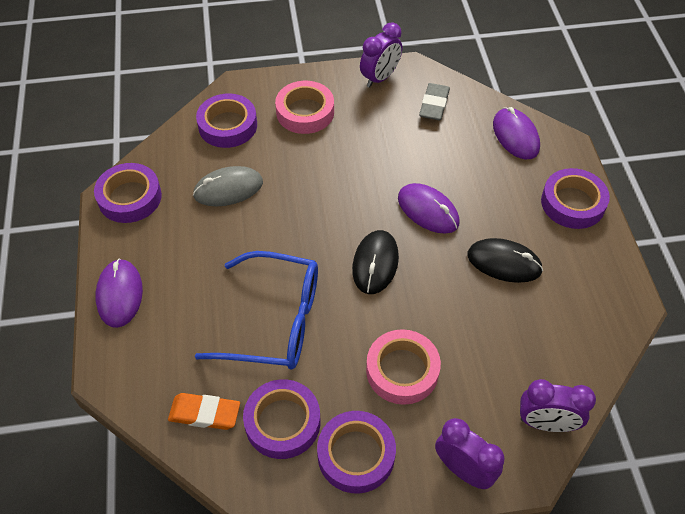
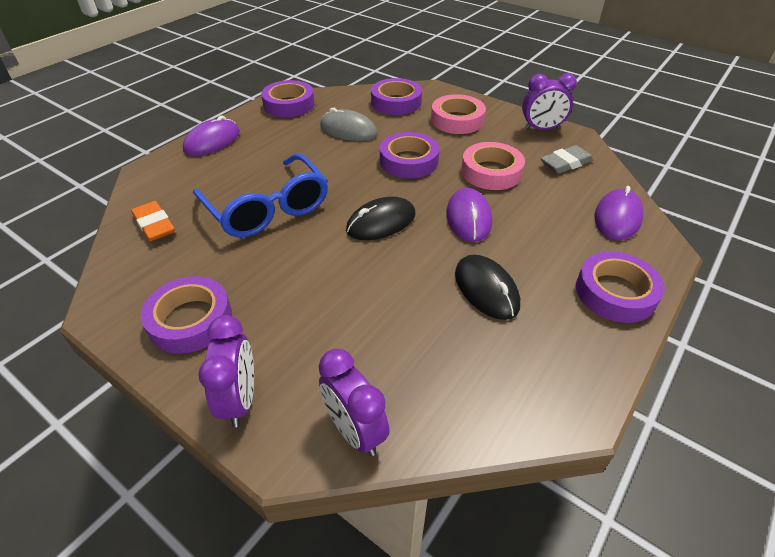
camera: 45 degrees right, 10 degrees down
purple tape [243,379,320,459] -> purple tape moved to [380,132,439,178]
pink tape [366,329,441,405] -> pink tape moved to [461,142,525,190]

